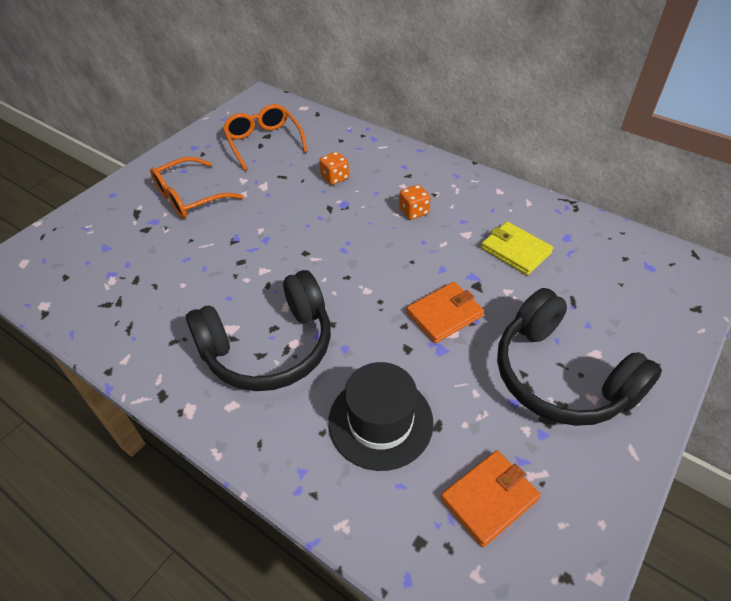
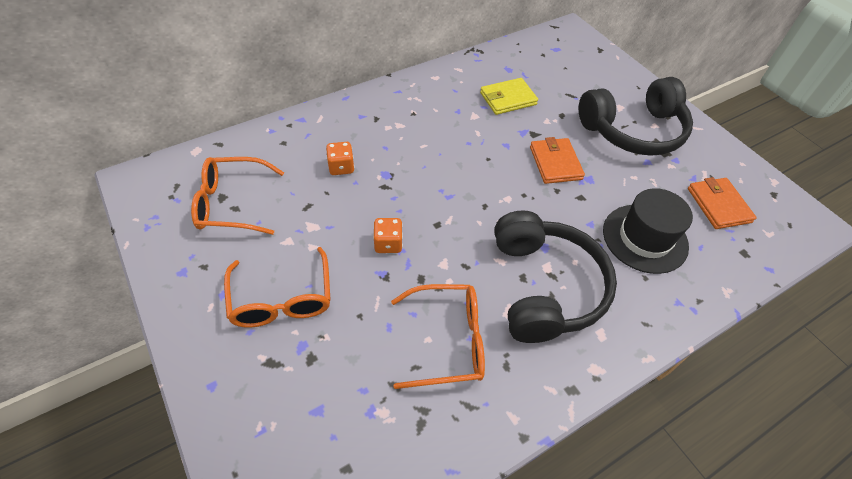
camera: 70 degrees left, 5 degrees up
orange dice [399,185,430,220] -> orange dice moved to [373,218,403,253]
none -> orange glasses [391,284,485,389]

